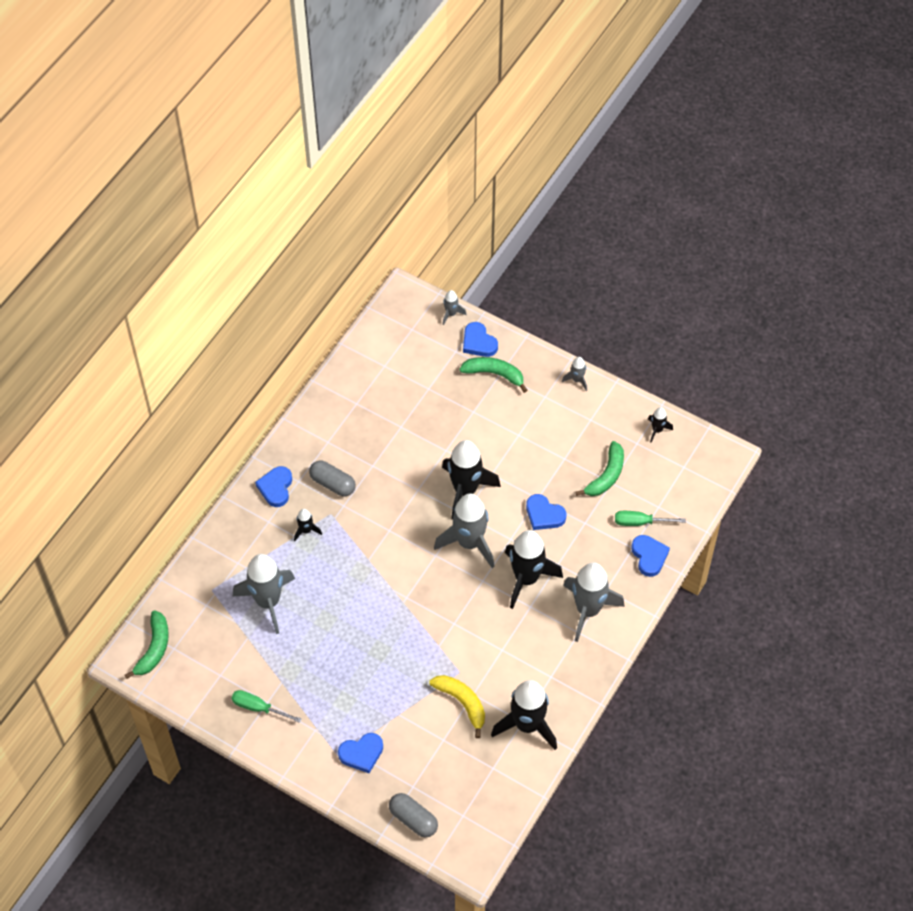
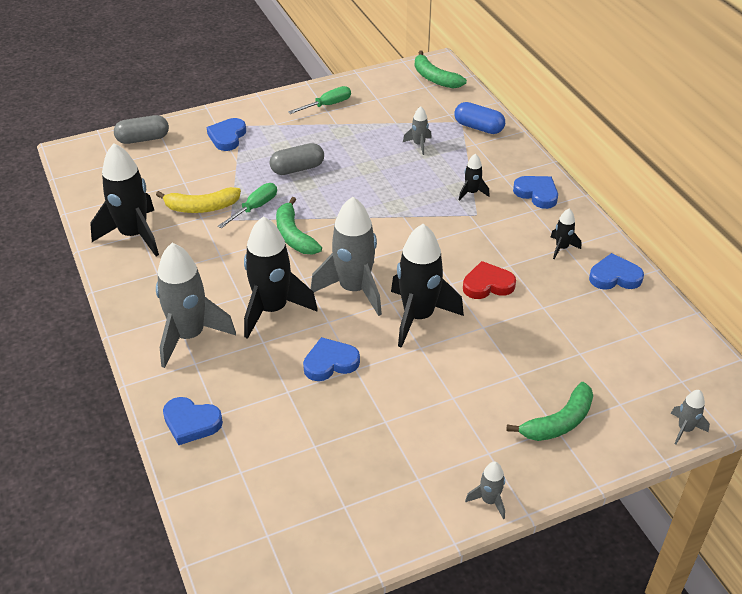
camera: 125 degrees right, 15 degrees down
grey rocket [233,554,295,634] -> grey rocket [403,106,432,155], size x0.45
grey capsule [309,460,356,497] -> grey capsule moved to [270,143,324,175]
blue heart [463,322,498,357] -> blue heart moved to [589,253,644,290]
green banana [575,441,624,496] -> green banana moved to [276,197,322,254]
green screwdriver [615,511,685,526] -> green screwdriver moved to [218,183,277,228]
black rocket [648,407,673,442] -> black rocket moved to [551,209,581,259]
none -> blue capsule [454,102,505,134]
none -> red heart [463,261,516,299]

